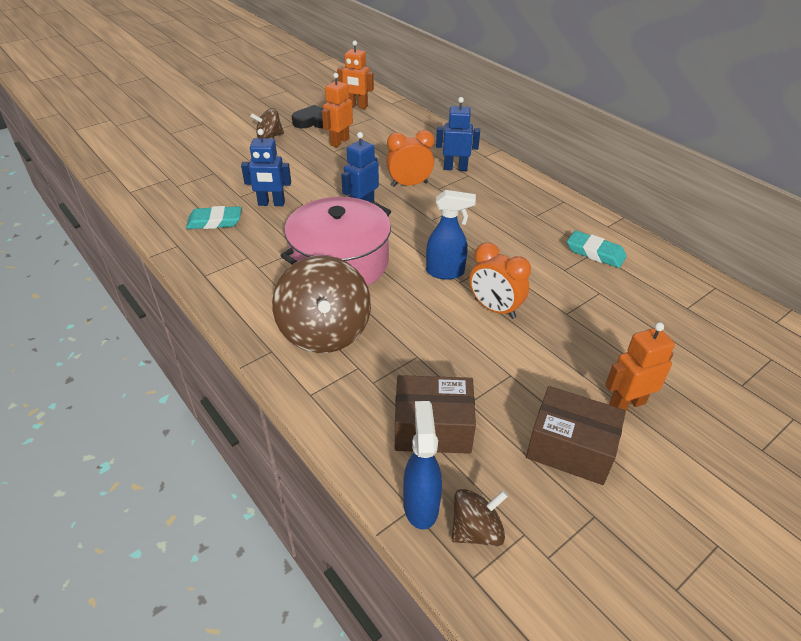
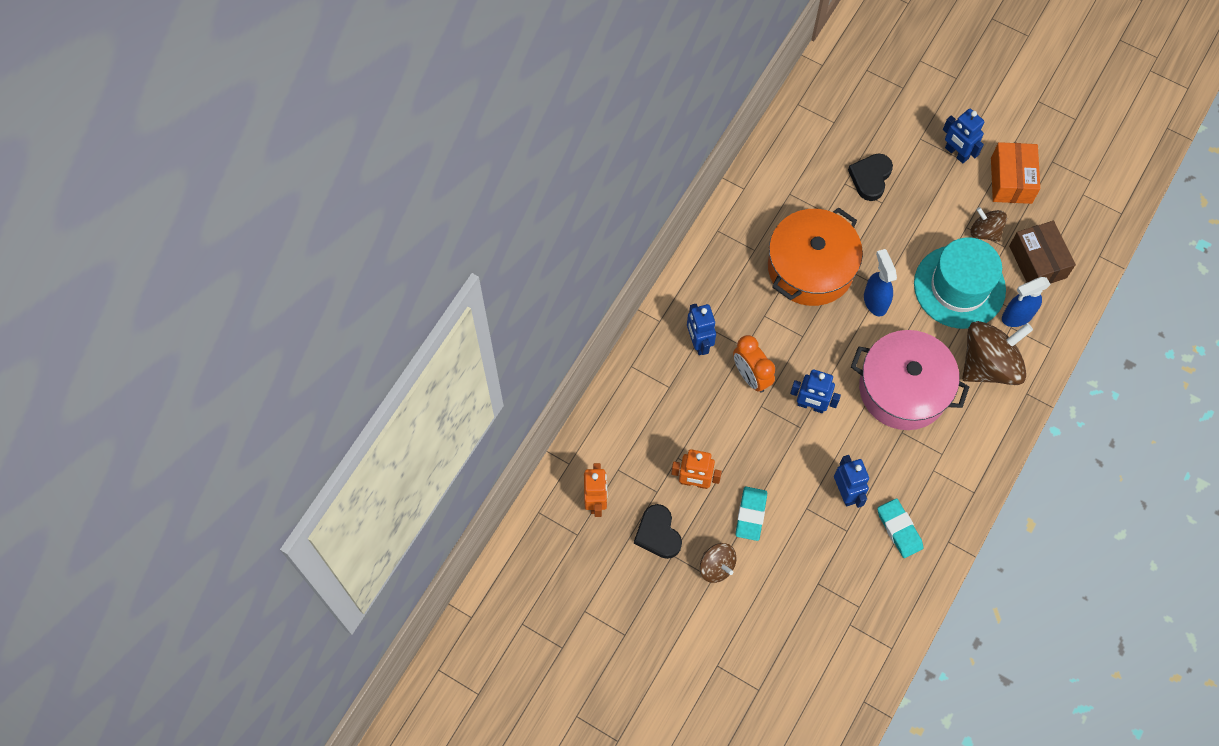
camera: 110 degrees left, 25 degrees up
blue spray bottle [403,401,442,530] -> blue spray bottle moved to [1002,277,1051,327]
brown spinning top [452,489,508,546] -> brown spinning top moved to [971,207,1007,242]
orange clock [469,242,531,319] -> none
brown box [526,386,626,485] -> orange box [991,142,1040,204]
turquoise eraser [567,230,627,268] -> turquoise eraser moved to [736,487,767,541]
orange robot [605,322,675,410] -> blue robot [943,109,984,164]
none -> orange pot [768,207,863,306]
none -> black heart [848,154,893,201]
none -> turquoise hat [914,237,1006,329]

